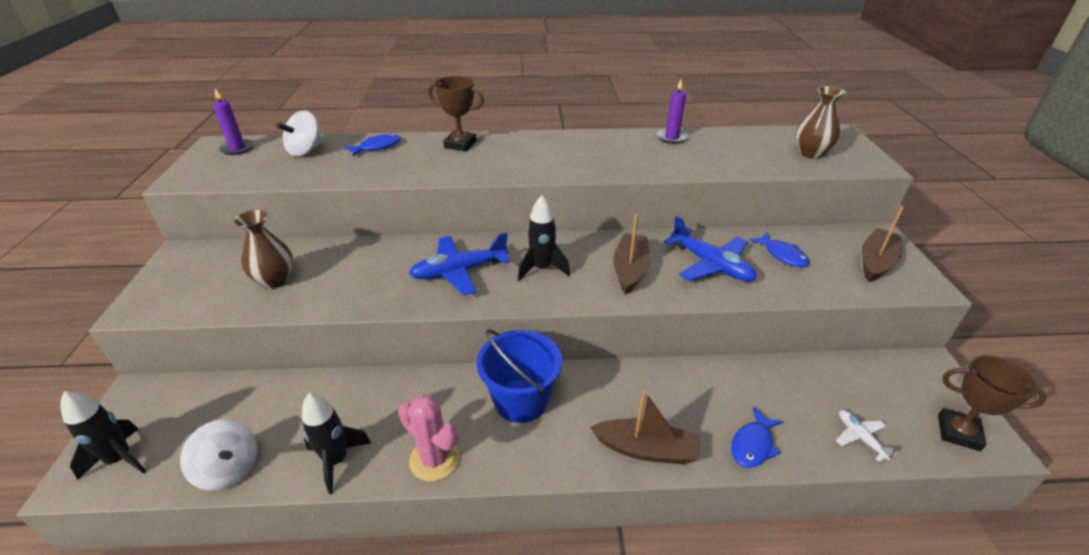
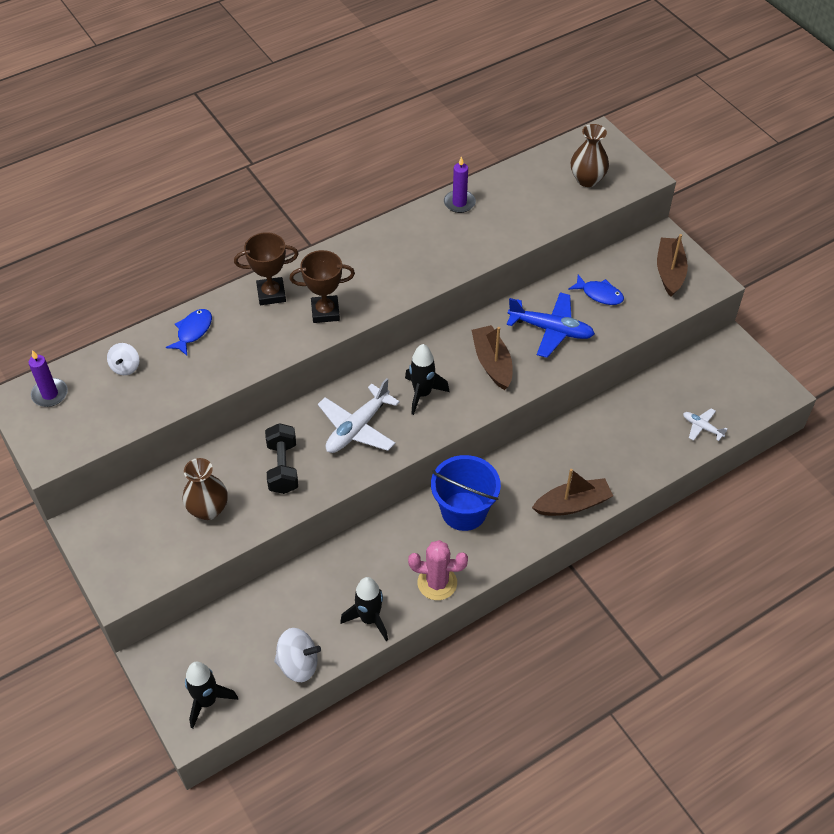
camera: 30 degrees left, 15 degrees up
white spinning top [276,110,323,157] -> white spinning top [107,343,140,375], size x0.65
blue plane [409,232,510,295] -> white plane [318,378,400,453]
blue fish [731,407,783,468] -> none
brown trophy [938,355,1047,451] -> brown trophy moved to [289,250,355,323]
none -> black dumbbell [265,423,298,494]

